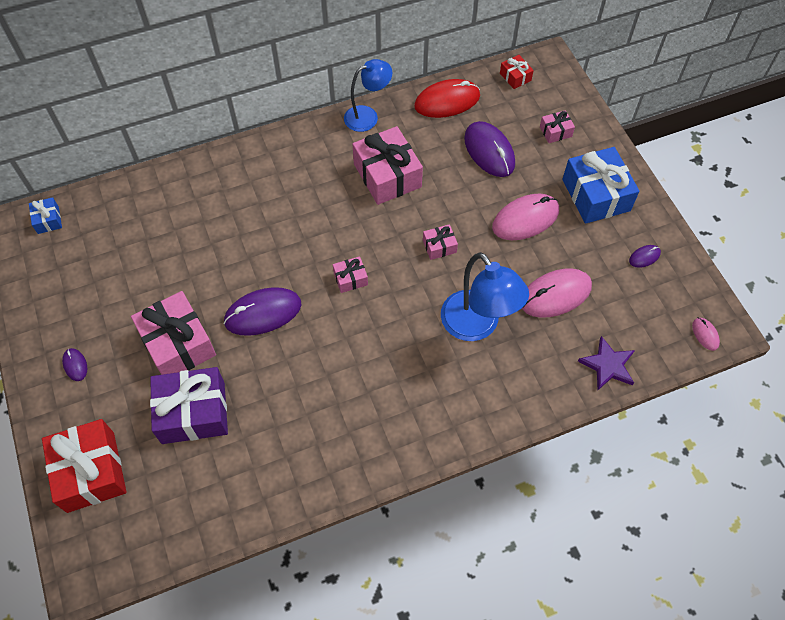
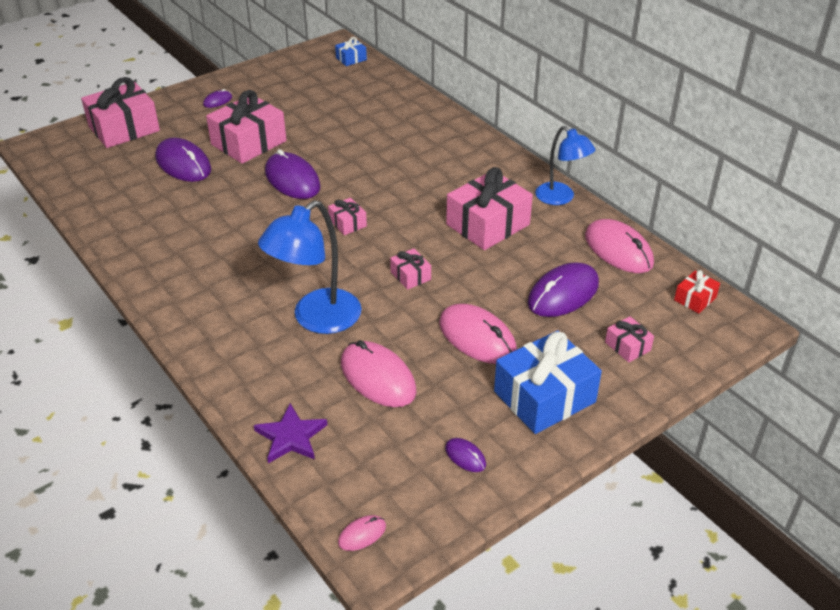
camera: 75 degrees right, 20 degrees down
red gift [42,419,127,513] -> pink gift [81,77,160,148]
purple gift [150,367,228,444] -> purple mouse [155,138,211,182]
red mouse [414,79,480,118] -> pink mouse [585,219,654,273]

